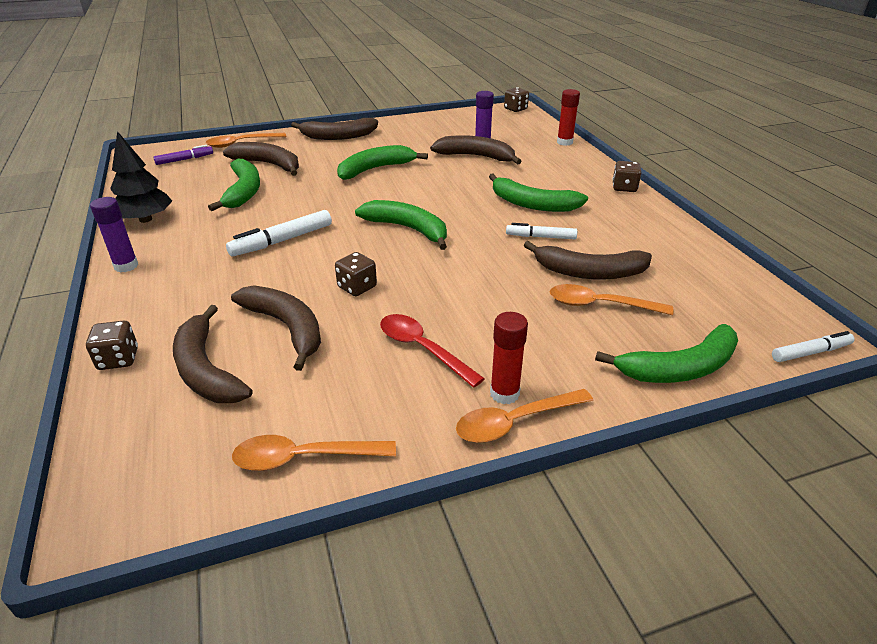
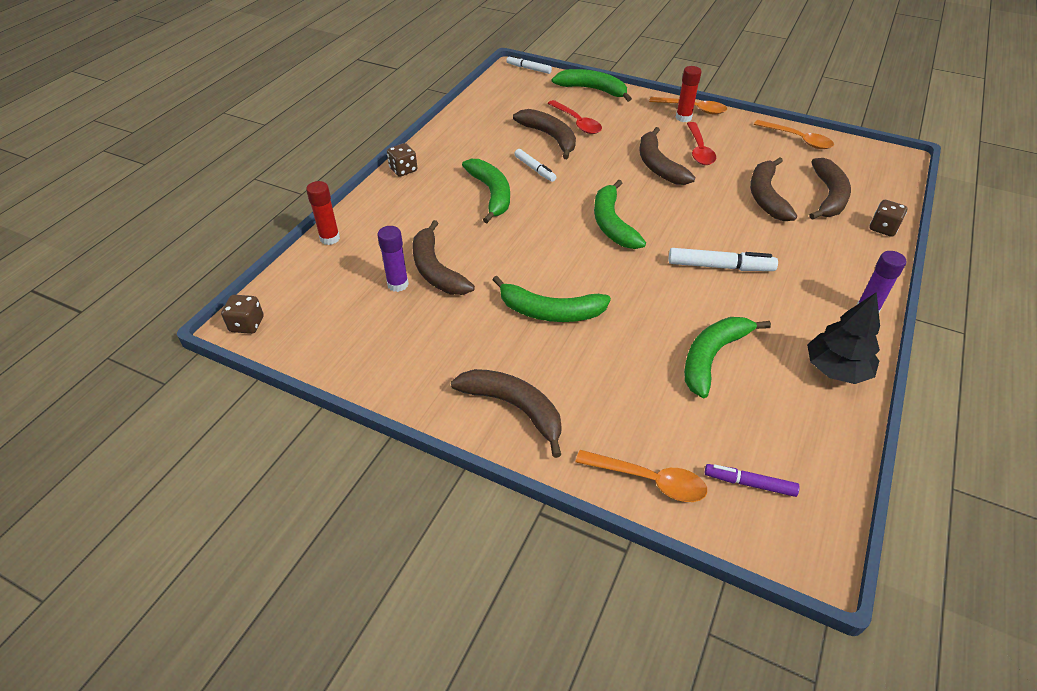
camera: 135 degrees left, 10 degrees up
brown banana [223,142,299,176] -> brown banana moved to [639,127,695,185]
brown dice [335,252,377,296] -> none
orange spoon [550,284,674,315] -> red spoon [547,100,602,134]

